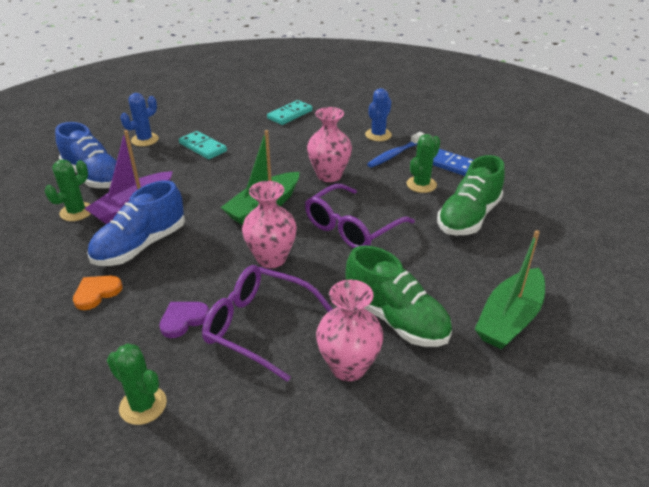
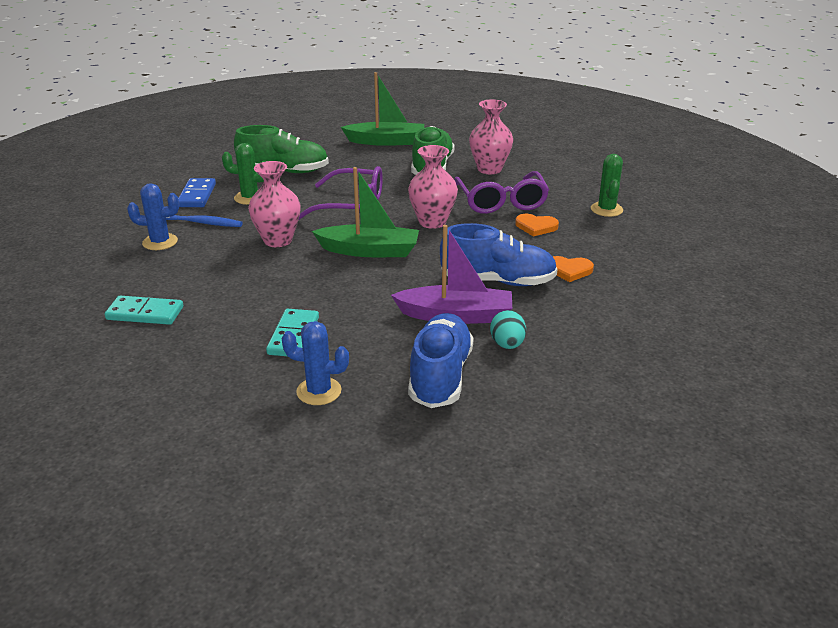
camera: 125 degrees left, 5 degrees down
green cactus [45,159,91,221] -> turquoise egg [490,310,526,349]
purple heart [159,302,209,338] -> orange heart [515,214,559,237]

